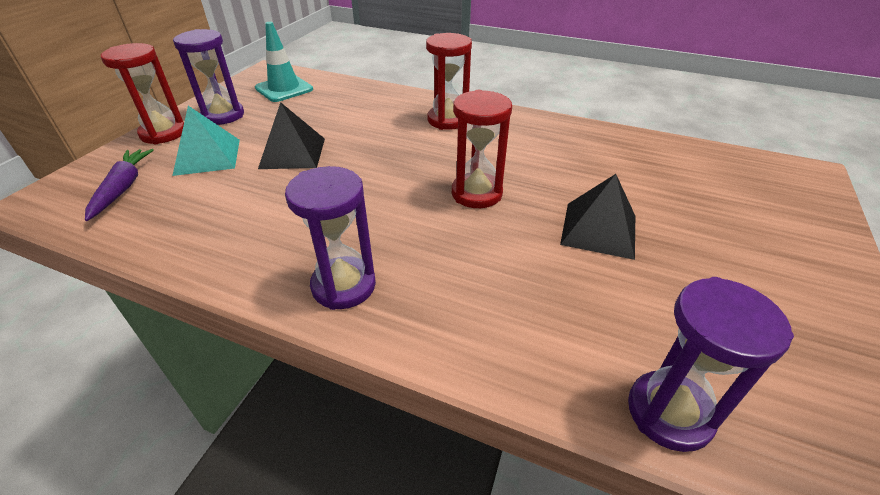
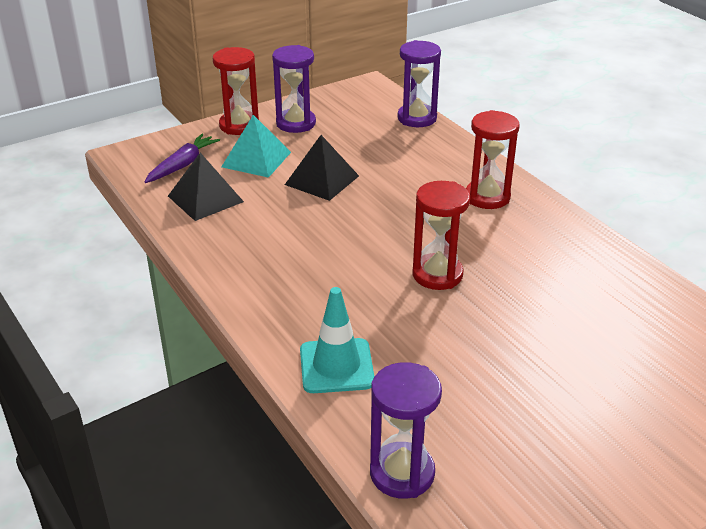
camera: 35 degrees right, 5 degrees down
turquoise traffic cone [255,22,313,102] -> turquoise traffic cone moved to [300,287,374,393]
purple hourglass [285,166,376,310] -> purple hourglass moved to [398,40,441,127]
black pyramid [560,174,635,260] -> black pyramid moved to [168,153,244,221]

